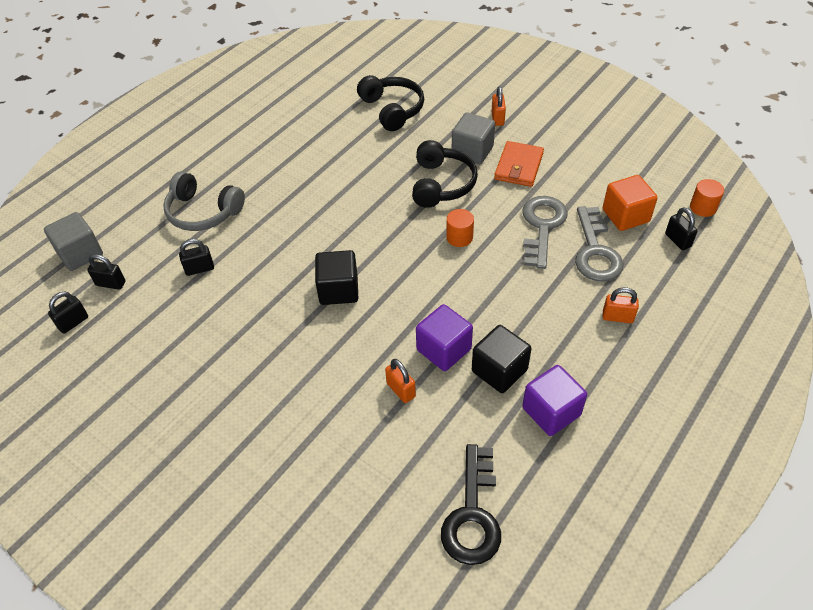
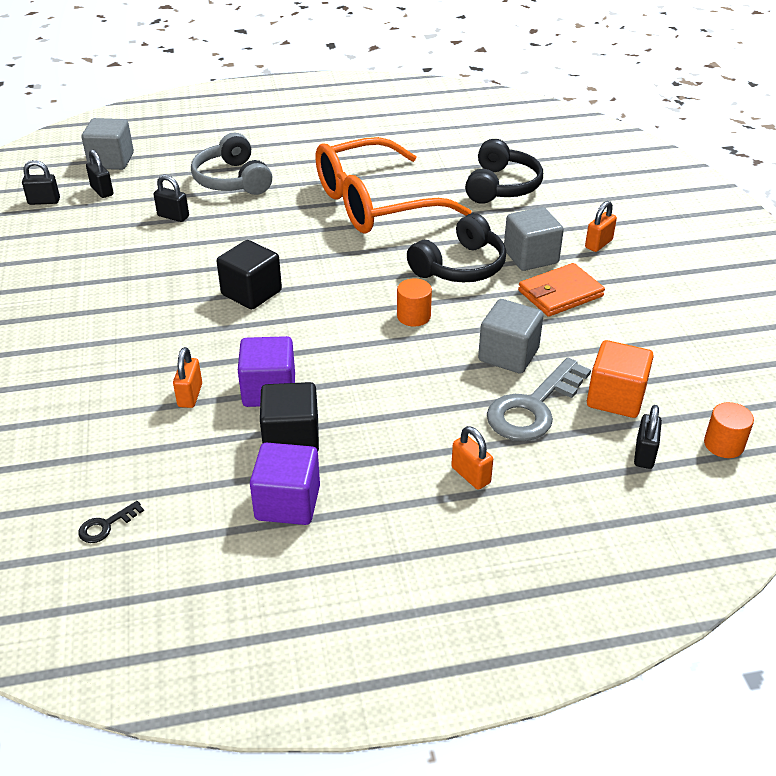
camera: 40 degrees right, 10 degrees down
black key [441,444,501,565] -> black key [78,501,144,543], size x0.43
grey key [522,196,568,269] -> grey cube [478,299,544,374]
none -> orange glasses [315,137,472,234]

